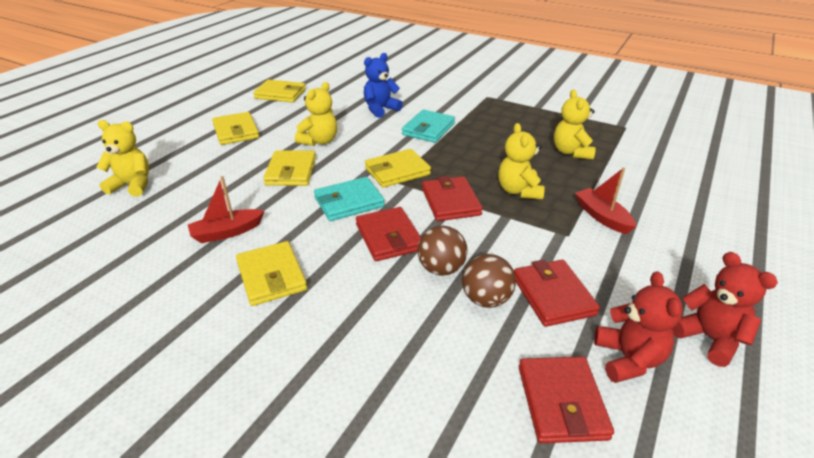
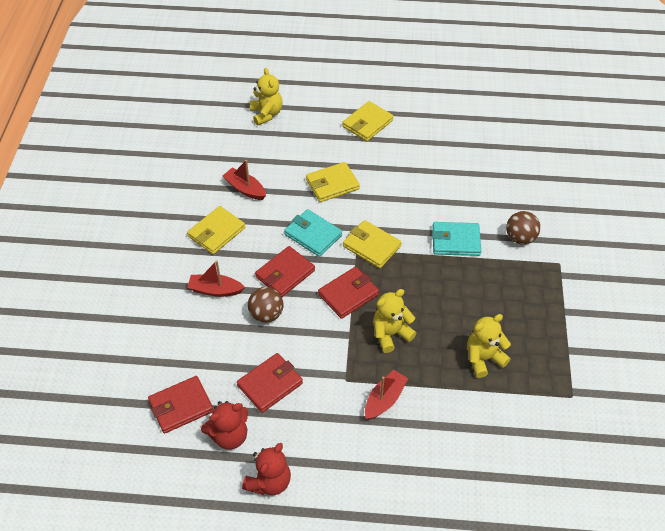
camera: 65 degrees right, 15 degrees up
yellow wallet [253,79,306,103] -> none
yellow teddy bear [295,82,337,146] -> none
blue teddy bear [364,53,403,118] -> none
brown ball [462,254,516,308] -> brown ball moved to [506,211,540,244]
none -> red boat [187,260,245,297]

